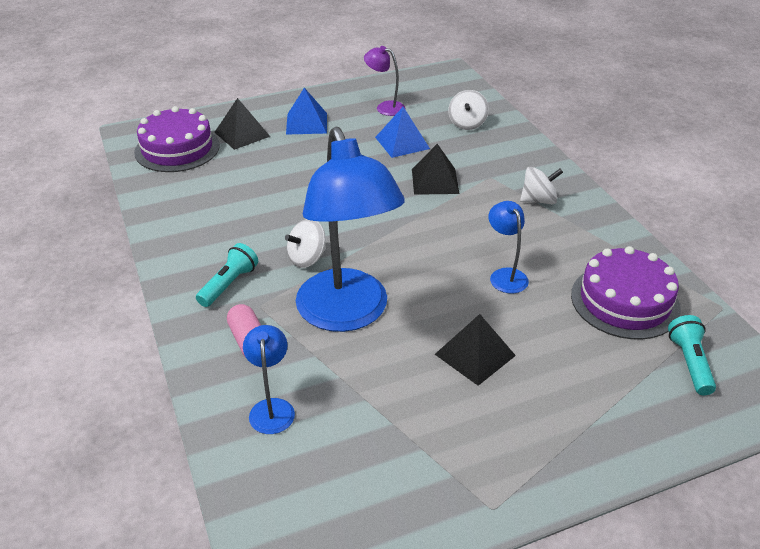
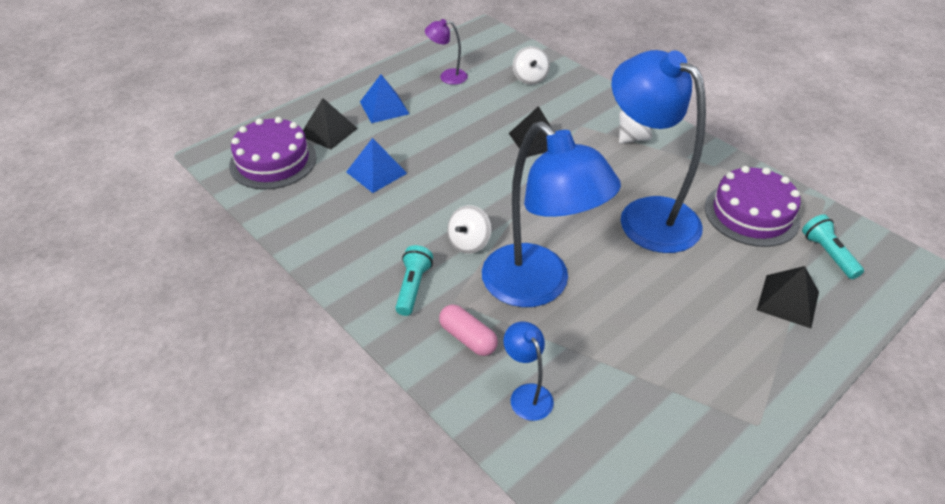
camera: 20 degrees left, 5 degrees up
blue pyramid [375,107,430,158] -> blue pyramid moved to [346,138,407,193]
black pyramid [435,314,516,386] -> black pyramid moved to [757,266,819,328]
blue lamp [489,201,529,293] -> blue lamp [611,50,706,253], size x2.32

